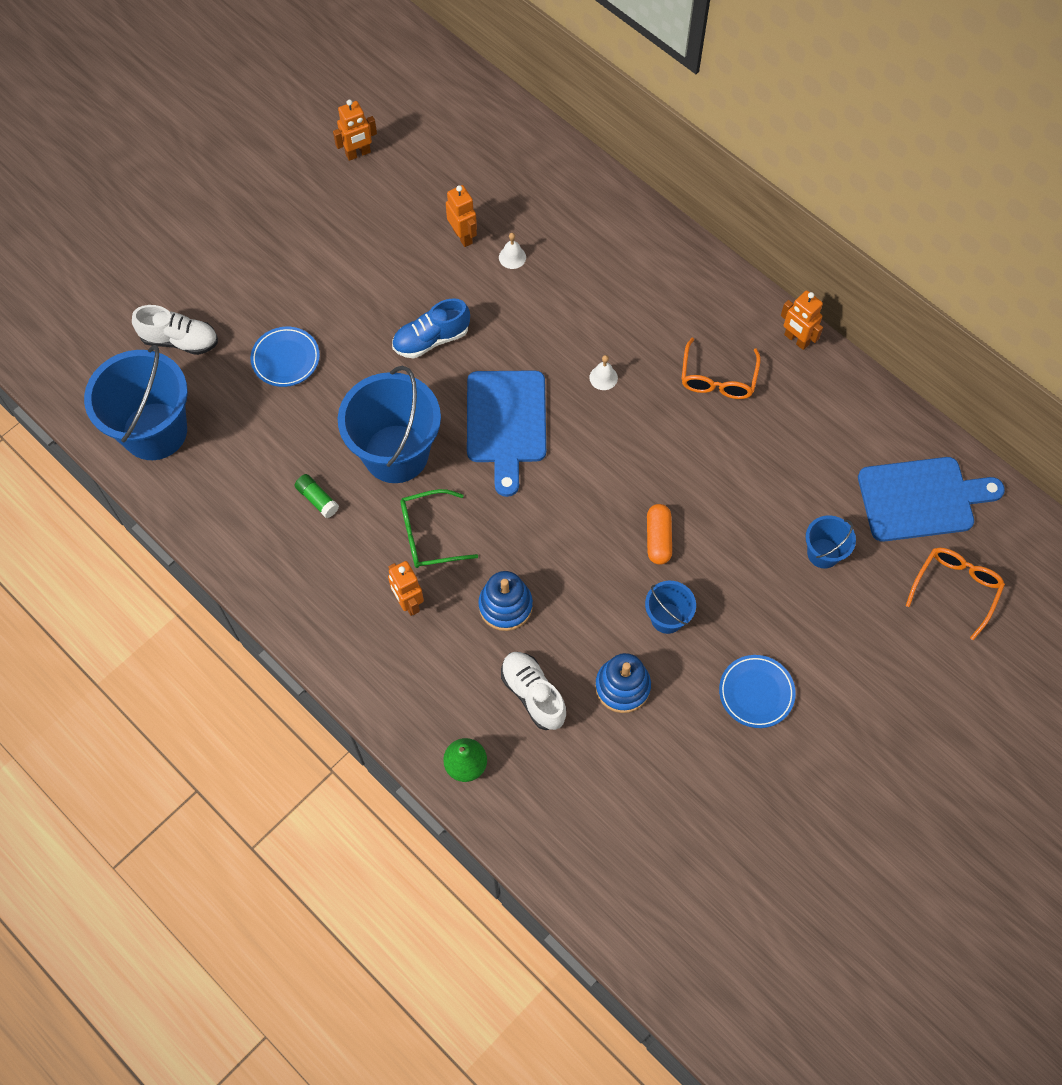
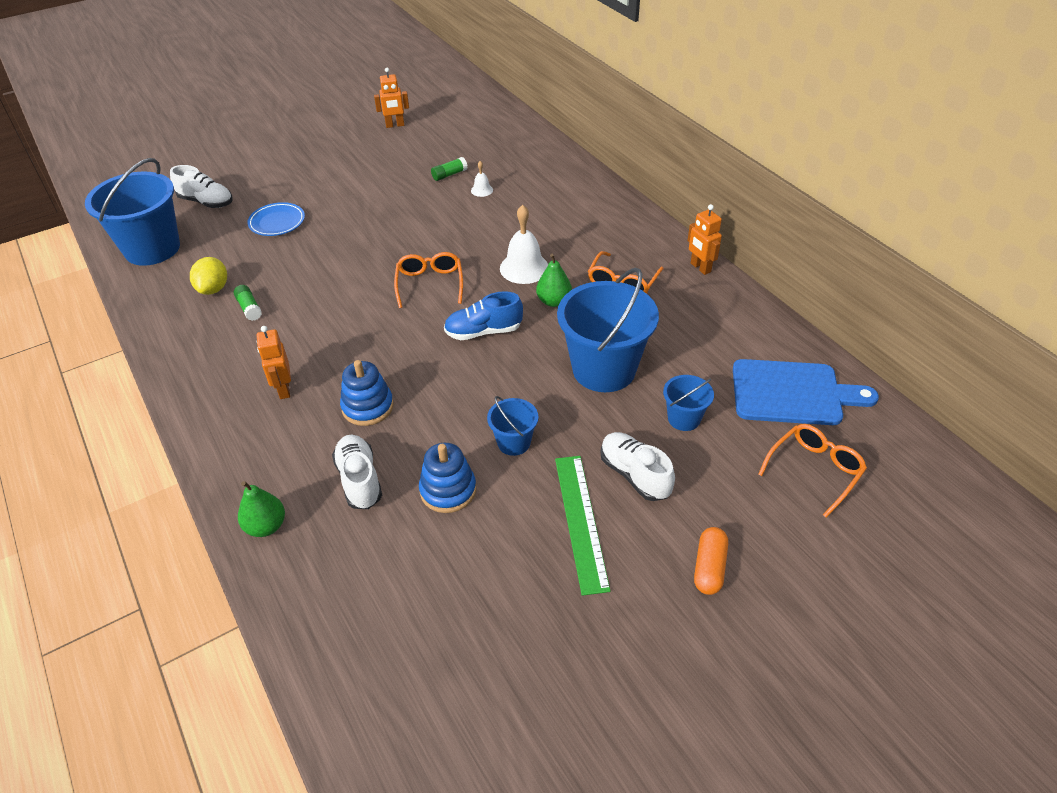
camera: 15 degrees right, 20 degrees down
blue bucket [338,366,441,483] -> blue bucket moved to [557,268,659,392]
blue shoe [392,298,470,359] -> blue shoe moved to [444,291,523,340]
green glasses [400,489,478,568] -> none
orange robot [446,185,477,247] -> green glue stick [431,157,468,181]
blue cutting board [467,370,546,497] -> orange glasses [394,252,463,308]
white bell [589,355,618,390] -> white bell [500,205,548,284], size x1.99
orange capsule [647,504,672,565] -> orange capsule moved to [694,527,728,595]
blue plate [719,655,796,728] -> green ruler [555,456,611,596]
none -> yellow lemon [190,257,227,295]
none -> green pear [536,254,572,307]
none -> white shoe [601,432,675,501]

